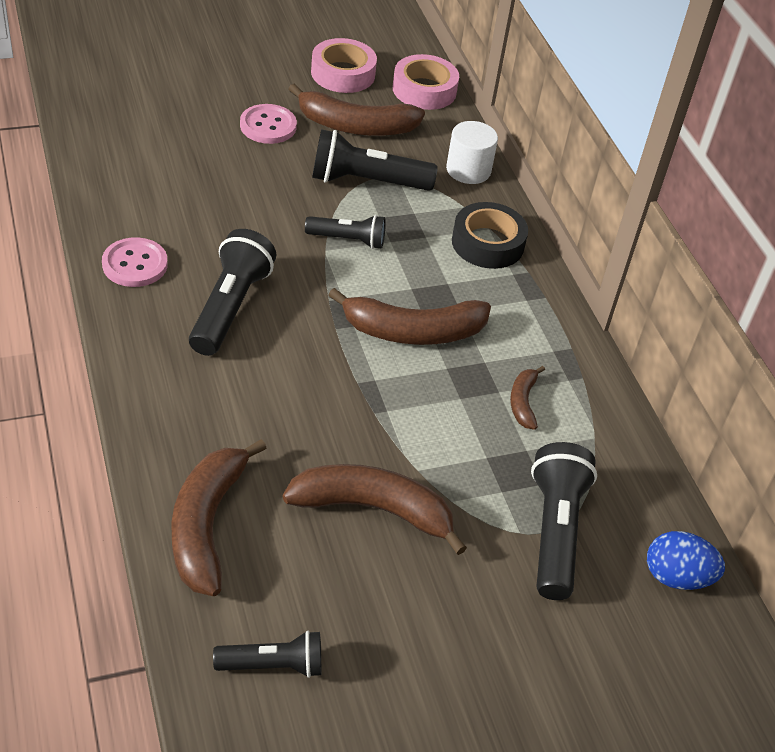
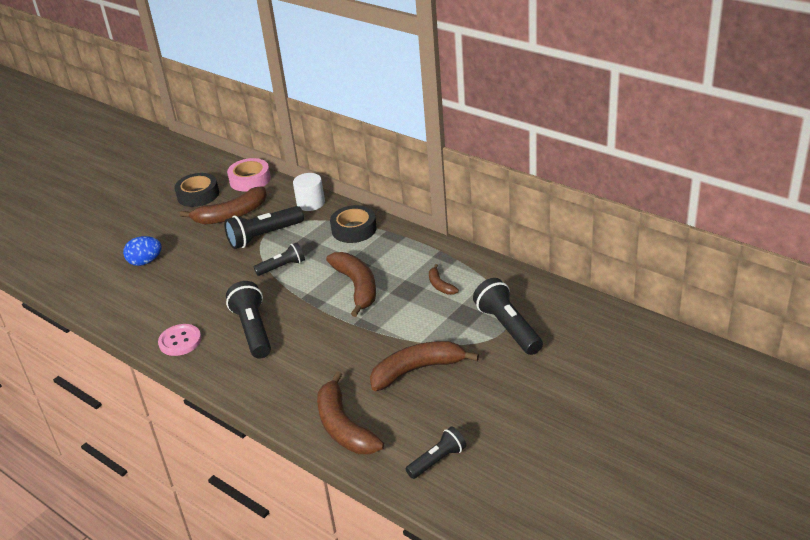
camera: 25 degrees left, 10 degrees down
pink button [240,104,297,144] -> none
pink tape [311,38,377,93] -> black tape [175,173,219,207]
brown banana [328,288,491,345] -> brown banana turned 75 degrees counterclockwise [326,252,376,317]
blue egg [647,531,725,590] -> blue egg moved to [123,236,162,266]

